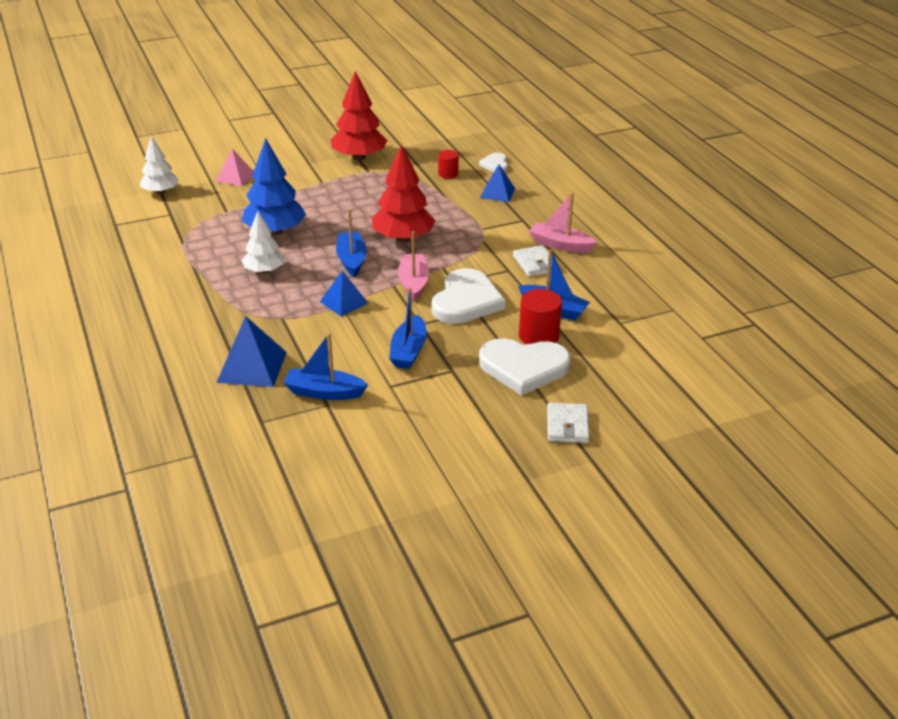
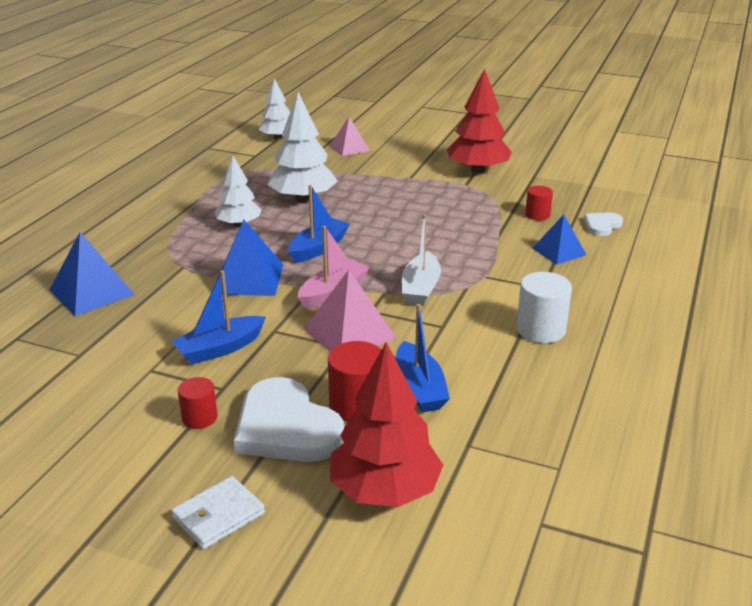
camera: 45 degrees right, 5 degrees down
blue tree [242,138,306,235] -> white tree [268,92,337,202]
blue boat [283,333,368,400] -> none
blue pyramid [320,271,368,316] -> blue pyramid [220,220,283,296], size x1.52
red tree [372,144,436,242] -> red tree moved to [330,342,443,507]
white heart [432,268,505,324] -> pink pyramid [304,270,397,352]
white wallet [513,245,552,277] -> none
pink boat [529,192,597,253] -> white cylinder [516,272,572,343]
none -> red cylinder [178,377,217,429]
none -> white boat [402,214,441,306]

